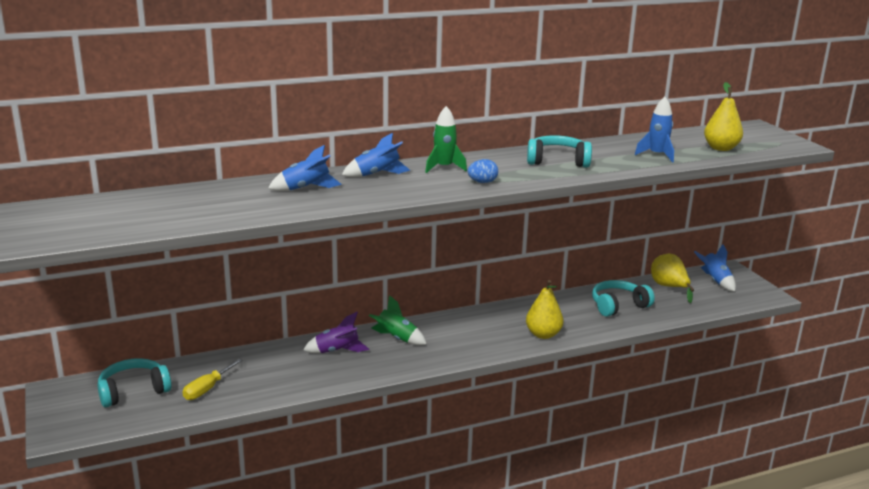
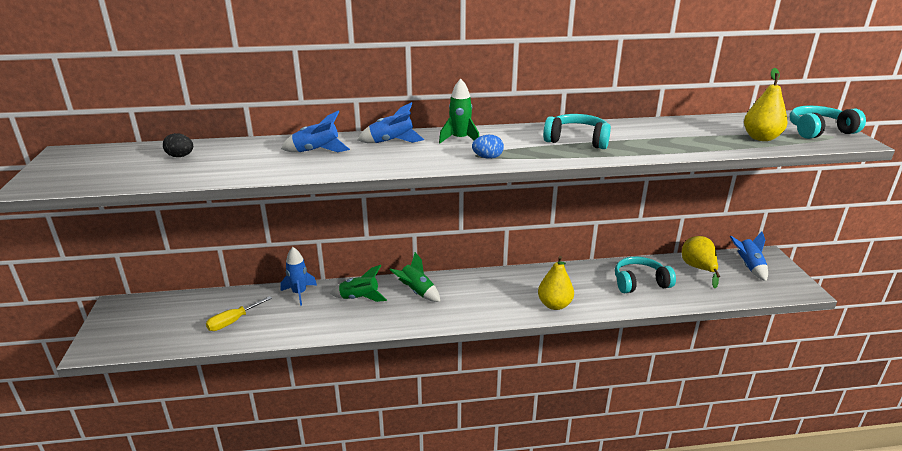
camera: 15 degrees right, 5 degrees up
turquoise headphones [97,358,172,407] -> turquoise headphones moved to [790,105,866,139]
purple rocket [303,312,369,353] -> green rocket [330,265,387,302]
blue rocket [635,97,674,162] -> blue rocket moved to [281,247,317,306]
none -> black egg [163,133,193,157]

